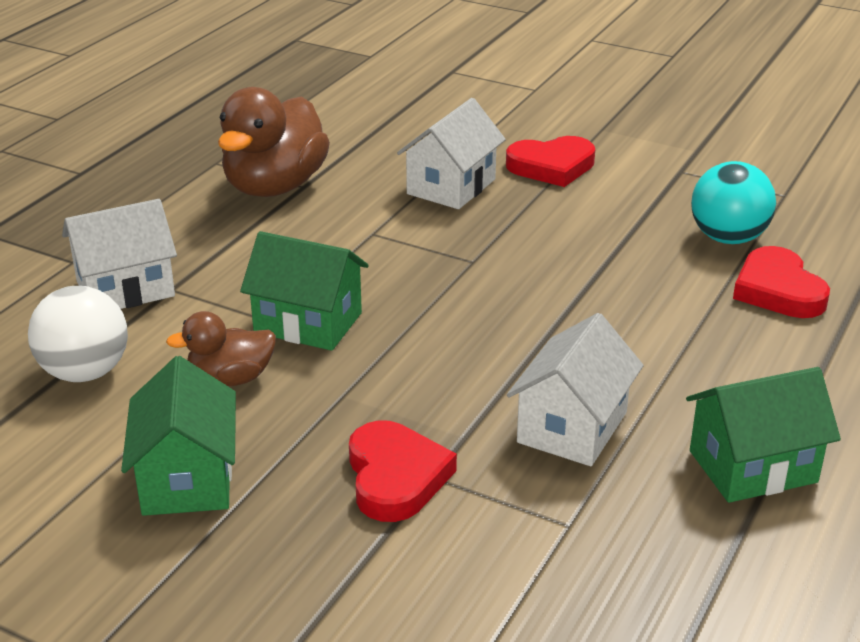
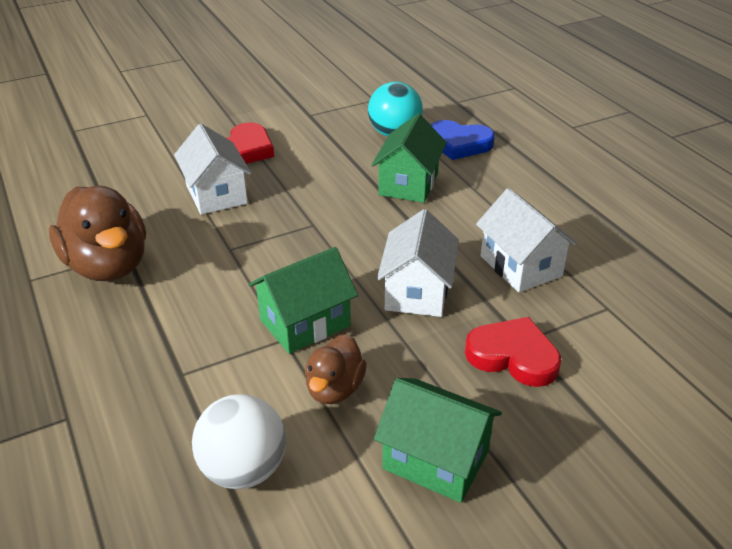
camera: 55 degrees left, 5 degrees up
white house [62,199,177,309] -> white house moved to [377,209,459,317]
green house [686,367,841,503] -> green house moved to [372,114,447,203]
red heart [733,246,830,318] -> blue heart [431,120,495,160]

